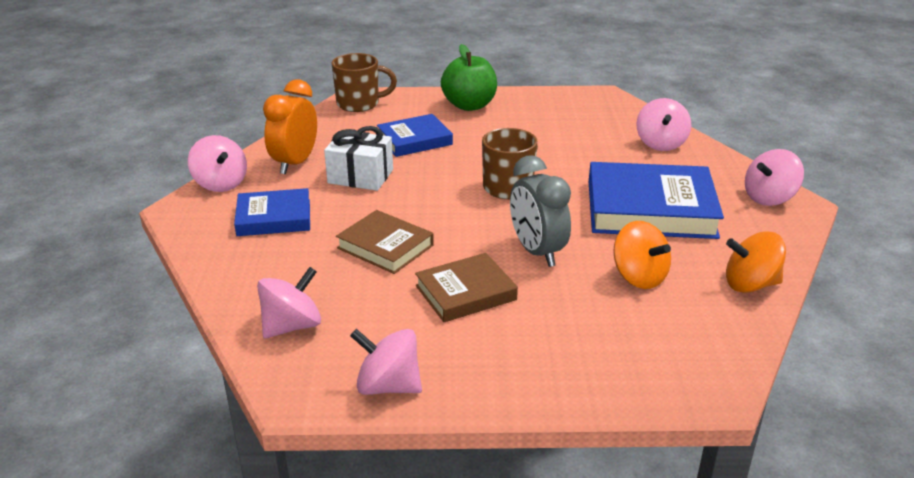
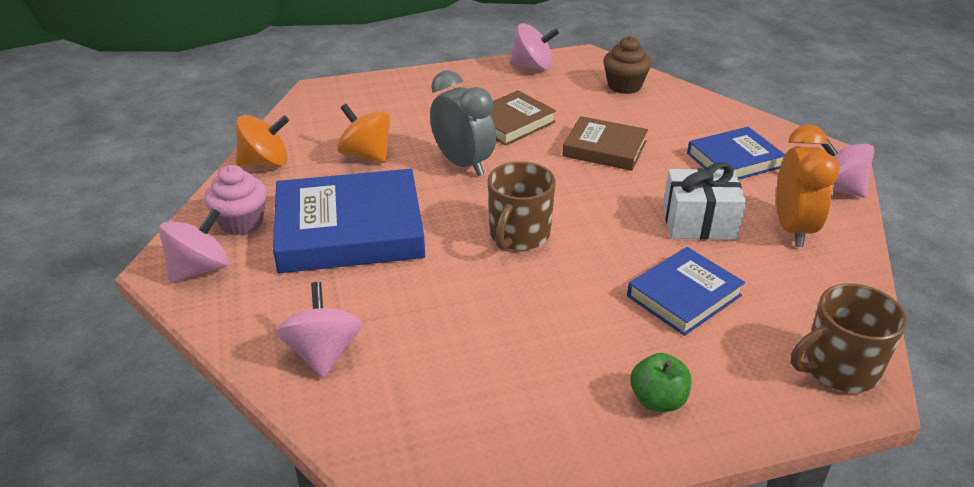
camera: 165 degrees right, 5 degrees up
pink spinning top [257,267,321,338] -> brown cupcake [603,36,652,94]
green apple [441,44,497,111] -> green apple [630,353,691,412], size x0.59
none -> pink cupcake [204,165,267,235]

